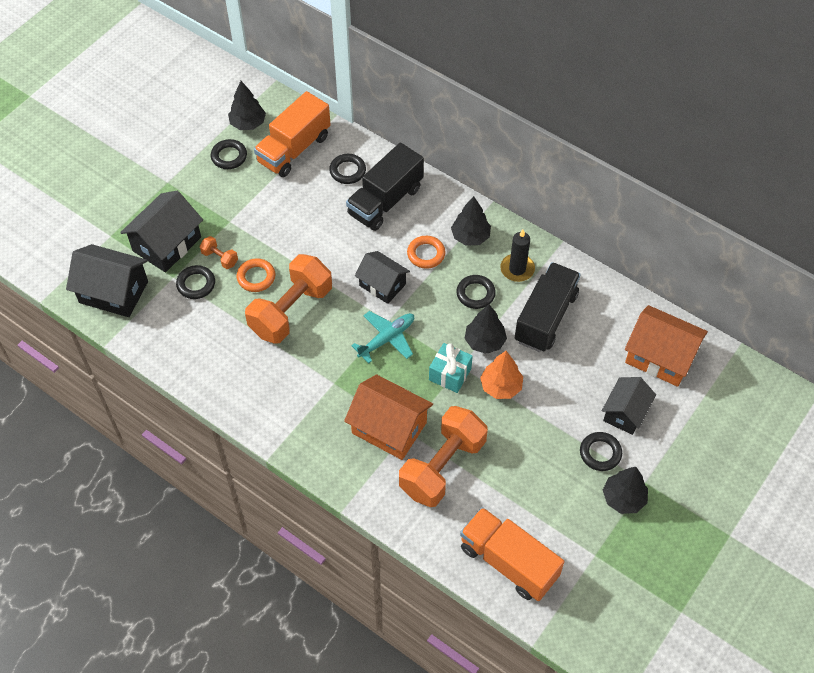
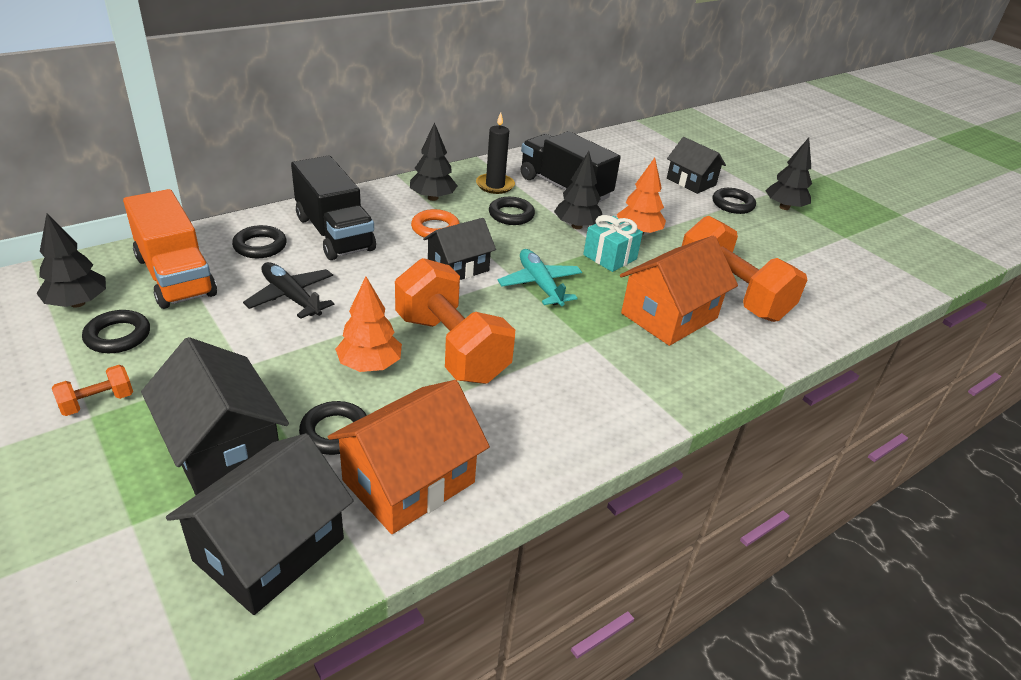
camera: 75 degrees left, 20 degrees down
orange dumbbell [200,236,238,269] -> orange dumbbell moved to [52,365,133,416]
orange ring [237,258,275,292] -> orange tree [335,277,402,372]
orange truck [460,507,564,601] -> none
orange house [625,305,708,387] -> orange house moved to [328,380,490,534]
none -> black plane [243,262,334,319]

